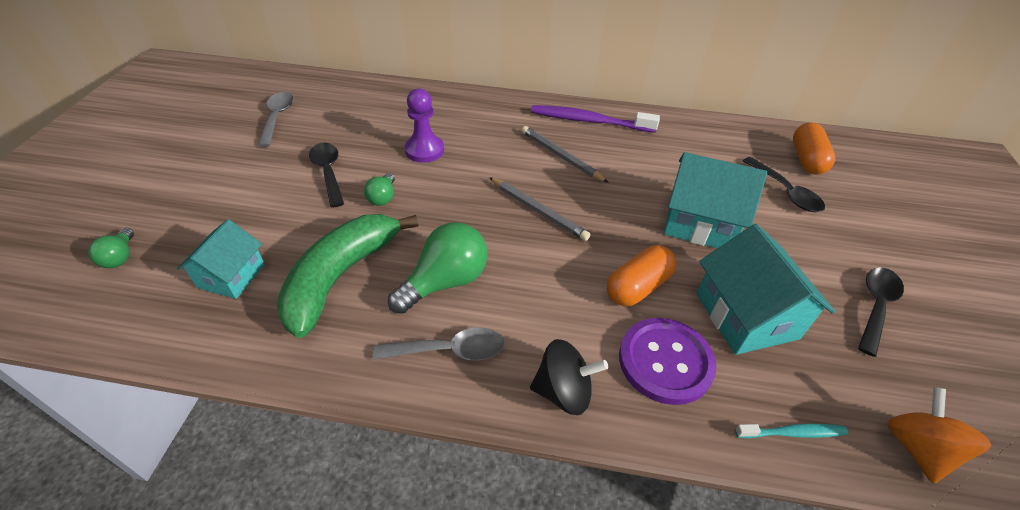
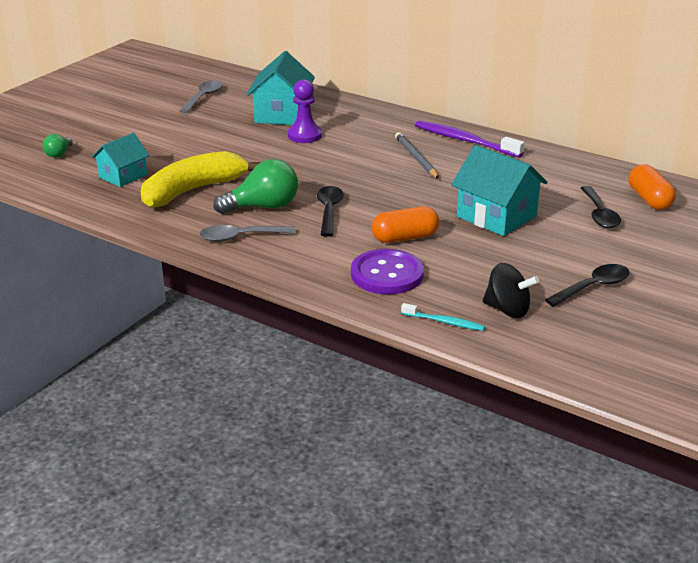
camera: 25 degrees right, 15 degrees down
green banana [276,214,418,338] -> yellow banana [141,151,261,208]
black spoon [309,143,344,208] -> black spoon moved to [317,186,344,237]
green light bulb [364,173,395,206] -> none
grey spoon [373,327,504,361] -> grey spoon turned 150 degrees clockwise [199,225,296,242]
grey pencil [489,177,590,241] -> none
black spinning top [530,339,608,415] -> black spinning top moved to [482,263,539,318]
turquoise house [696,224,835,355] -> turquoise house moved to [247,51,315,125]
orange capsule [793,123,835,174] -> orange capsule turned 45 degrees counterclockwise [629,164,676,210]
orange spinning top [887,387,991,484] -> none

